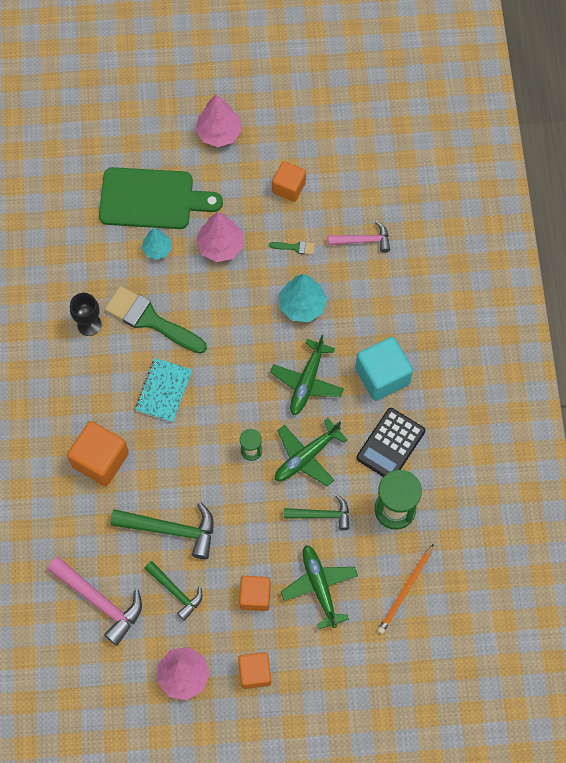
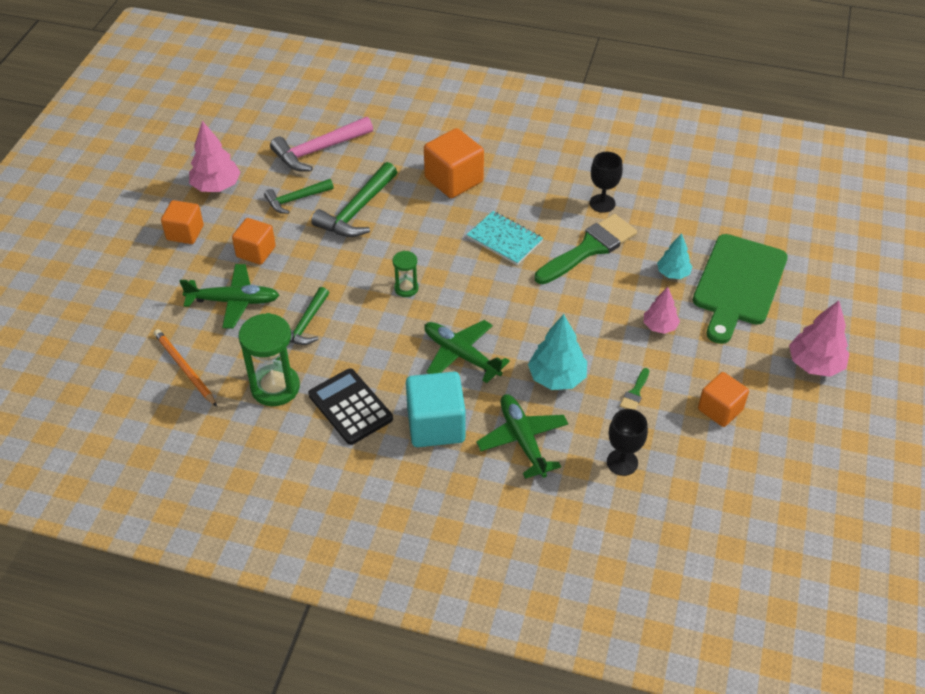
camera: 110 degrees right, 20 degrees down
pink tree [196,212,243,262] -> pink tree [643,287,680,334], size x0.64
green plane [275,418,348,486] -> green plane moved to [476,394,568,479]
pink hammer [328,221,390,253] -> black goblet [607,409,648,476]

